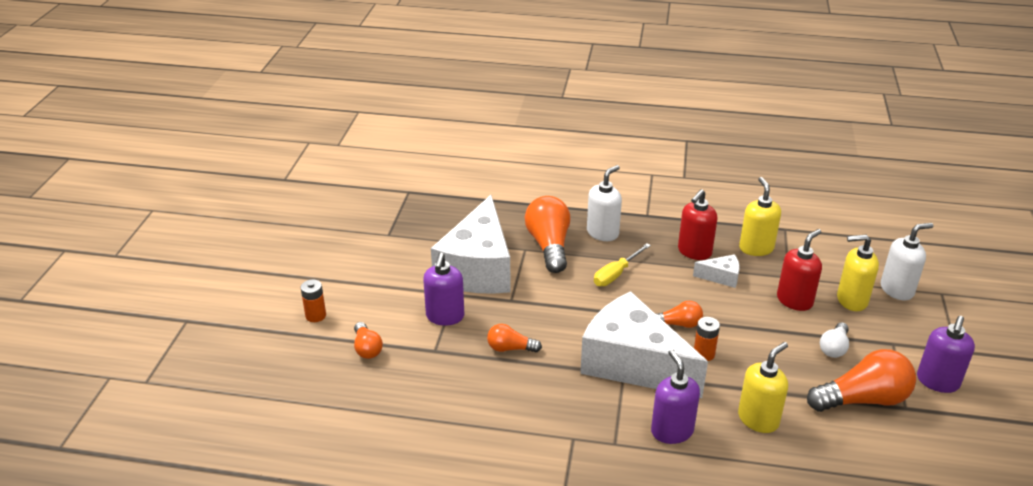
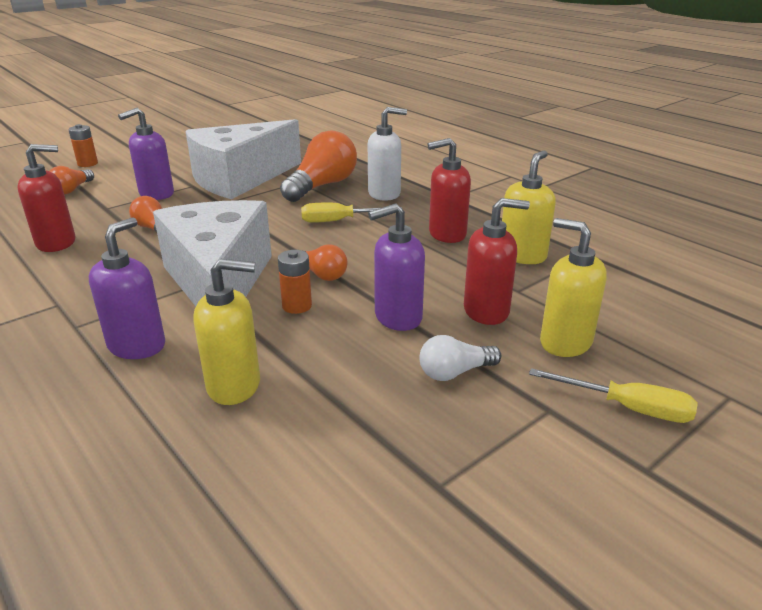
camera: 40 degrees right, 5 degrees down
white cheese [693,254,740,288] -> none
orange light bulb [807,349,916,412] -> none
white soap dispenser [881,223,934,301] -> none
purple soap dispenser [917,316,975,393] -> purple soap dispenser moved to [368,203,425,331]
none -> red soap dispenser [18,144,75,252]
none -> yellow screwdriver [529,368,698,423]

